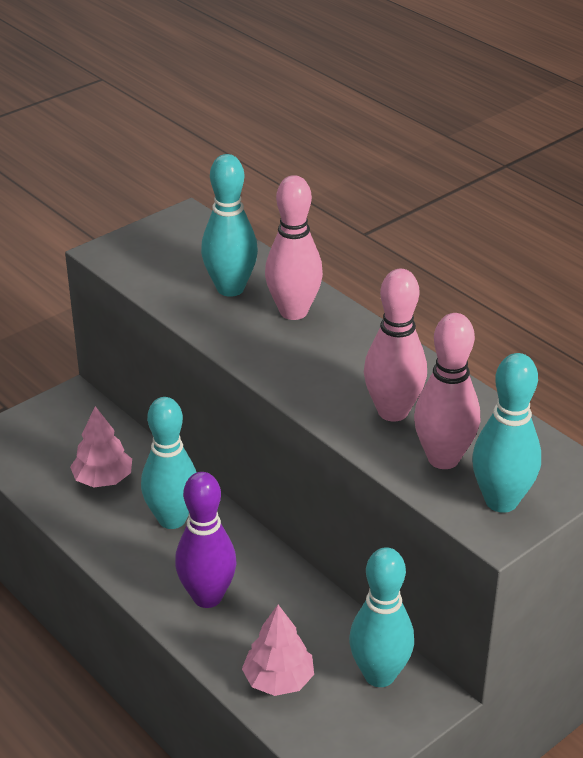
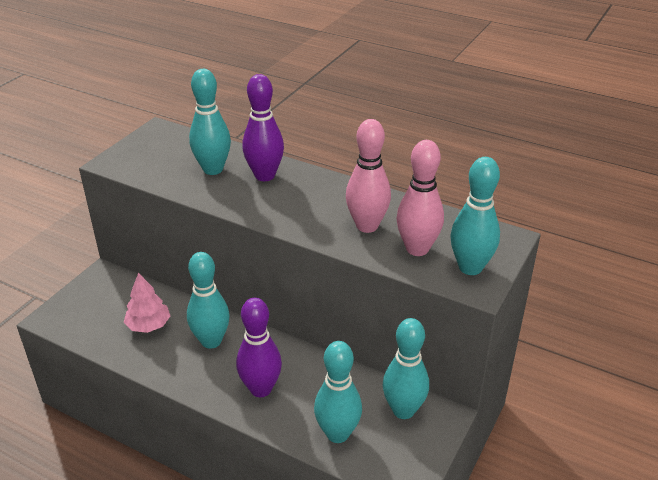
camera: 20 degrees left, 0 degrees up
pink tree [242,605,314,696] -> turquoise bowling pin [314,341,362,443]
pink bowling pin [265,175,323,320] -> purple bowling pin [242,74,284,181]

